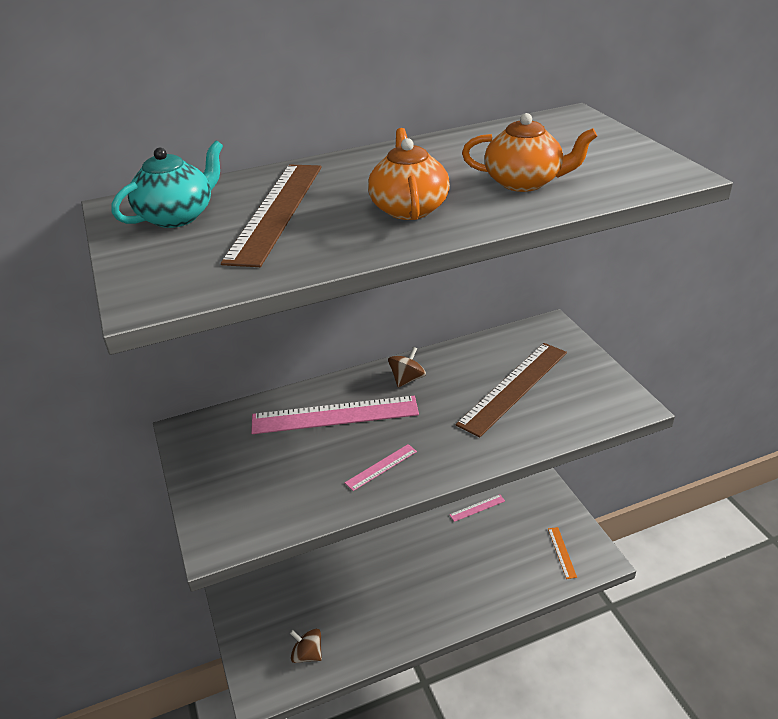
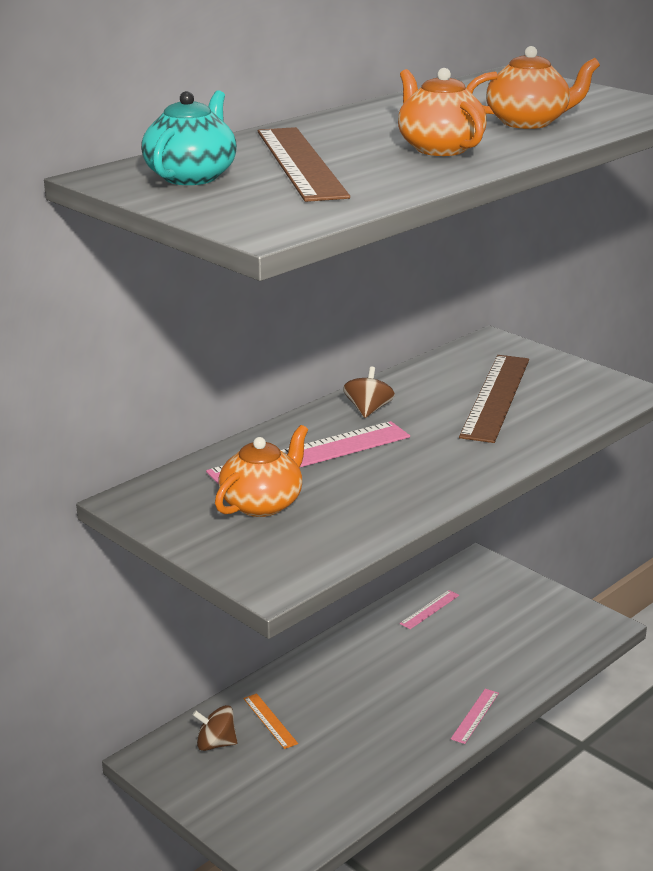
camera: 25 degrees left, 10 degrees down
brown spinning top [290,629,322,663] -> brown spinning top moved to [192,705,237,751]
pink ruler [345,444,417,491] -> pink ruler moved to [451,689,499,744]
orange ruler [548,527,577,579] -> orange ruler moved to [243,693,298,749]
none -> orange teapot [215,425,308,517]

